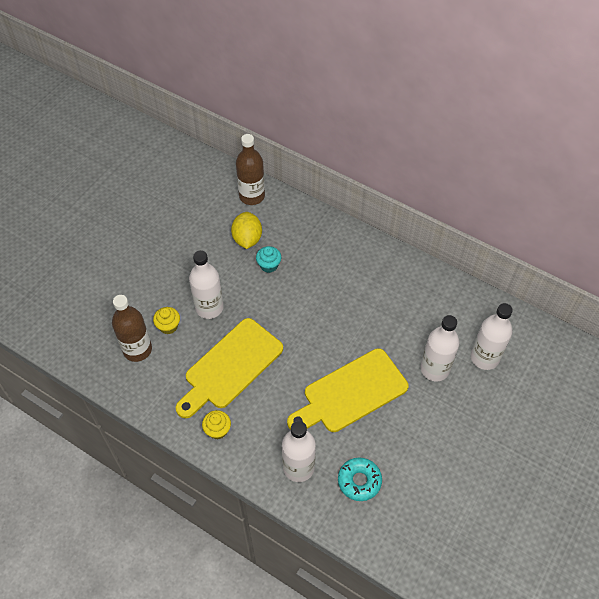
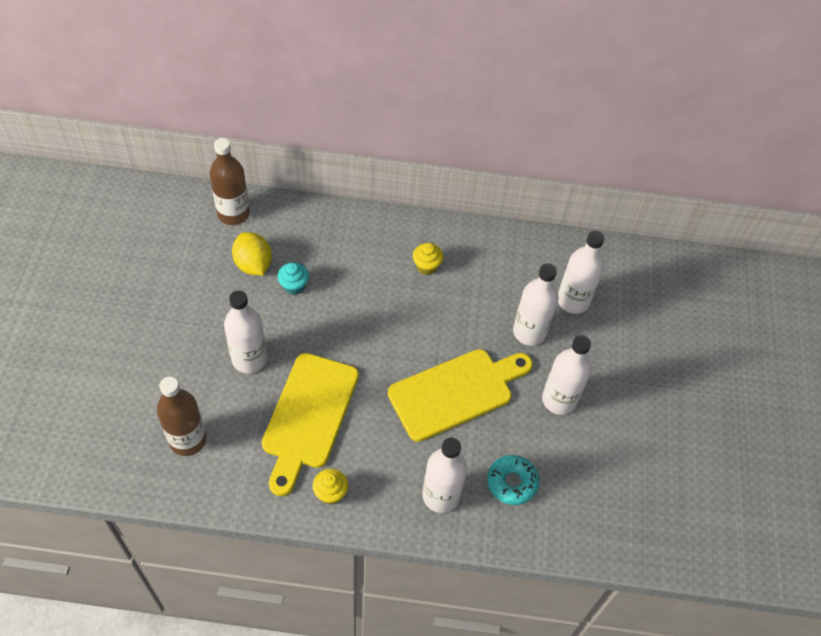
camera: 30 degrees left, 0 degrees up
yellow cupcake [153,307,180,334] -> yellow cupcake moved to [413,243,443,275]
yellow cutting board [287,348,408,432] -> yellow cutting board turned 150 degrees counterclockwise [388,349,533,442]
none -> white bottle [542,335,592,415]

